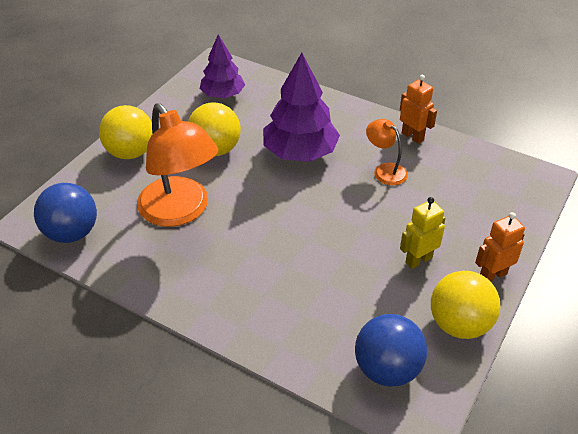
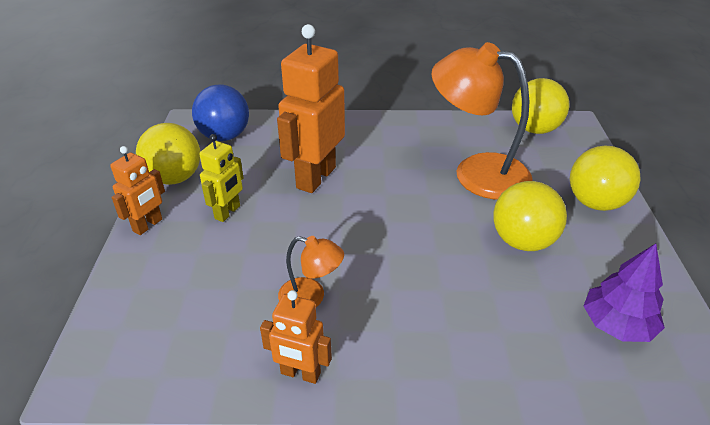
camera: 150 degrees right, 5 degrees down
blue ball [34,183,97,243] -> yellow ball [512,78,569,134]
purple tree [263,53,340,162] -> none
none -> orange robot [277,24,345,193]

